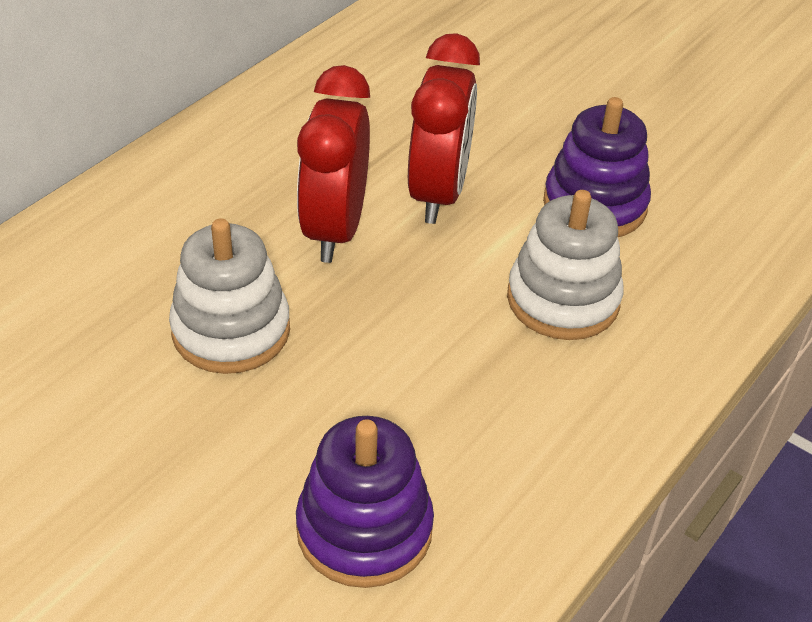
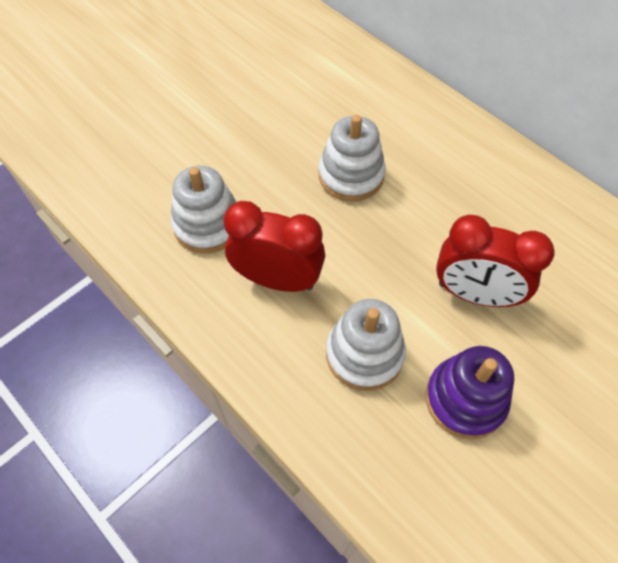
camera: 100 degrees right, 15 degrees up
purple stacking toy [296,416,434,588] -> white stacking toy [171,166,237,253]
red clock [297,65,370,263] -> red clock moved to [223,201,325,292]

